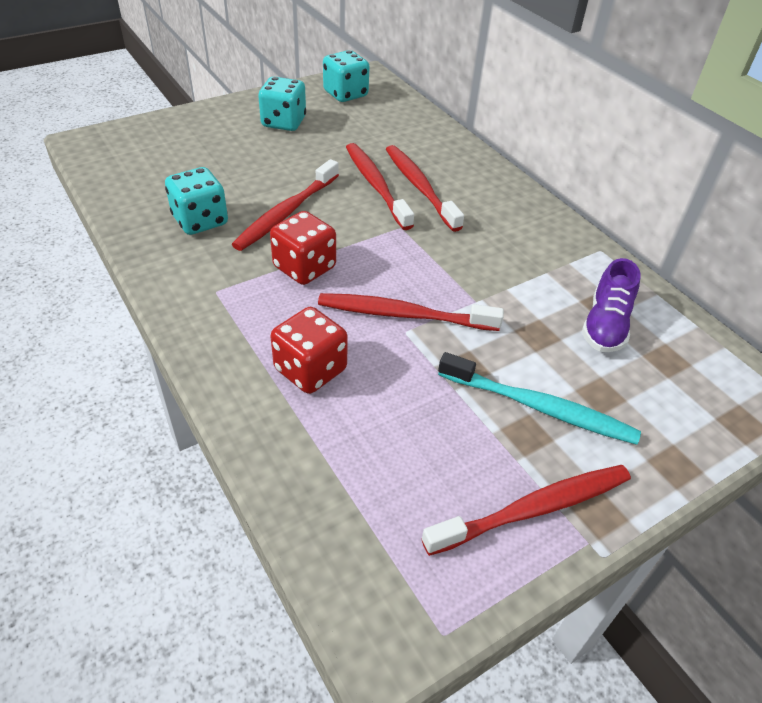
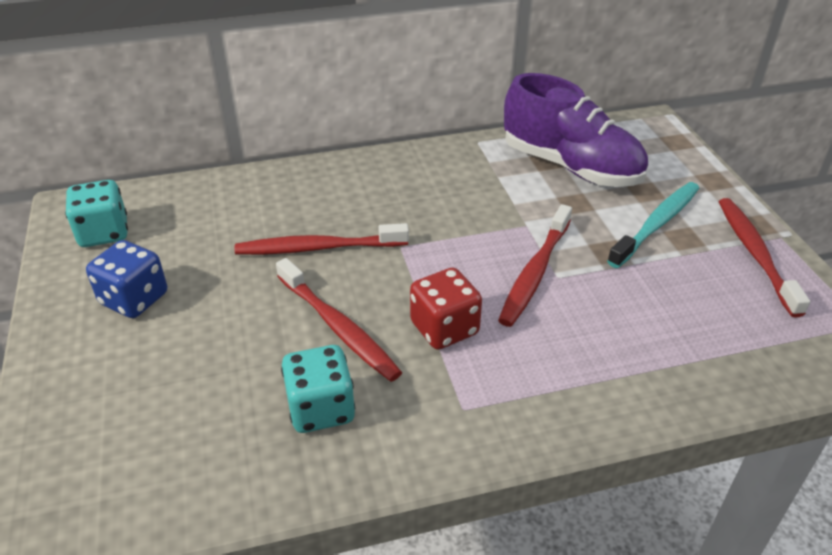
camera: 70 degrees left, 5 degrees down
turquoise dice [258,77,306,131] -> blue dice [86,240,167,318]
red dice [270,307,348,394] -> none
red toothbrush [386,145,464,232] -> none
purple shoe [582,258,640,352] -> purple shoe [504,73,648,187], size x1.83

